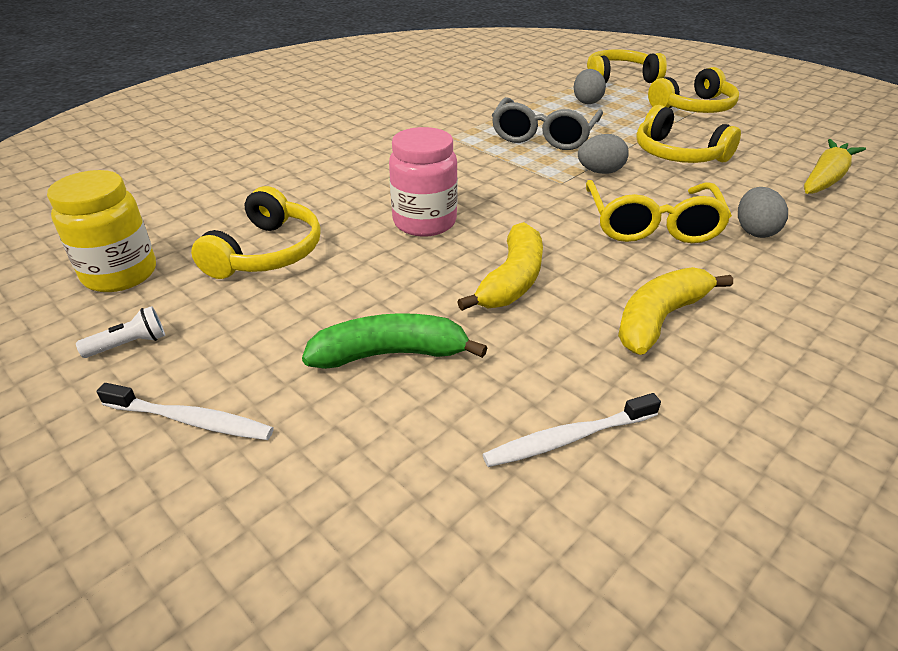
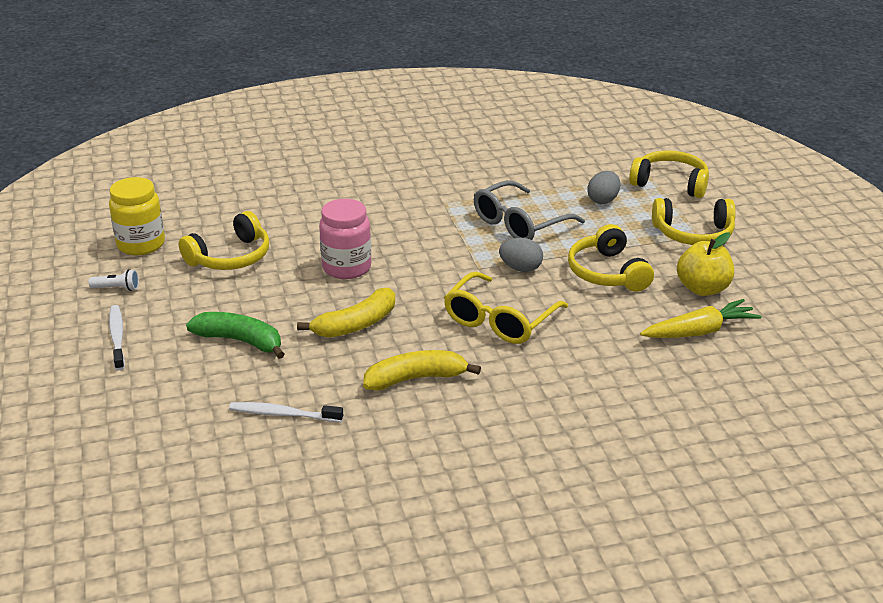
camera: 30 degrees right, 5 degrees down
white toothbrush [96,383,274,440] -> white toothbrush turned 150 degrees counterclockwise [109,305,125,370]
grey egg [738,187,788,238] -> none
none -> yellow apple [677,232,734,296]

